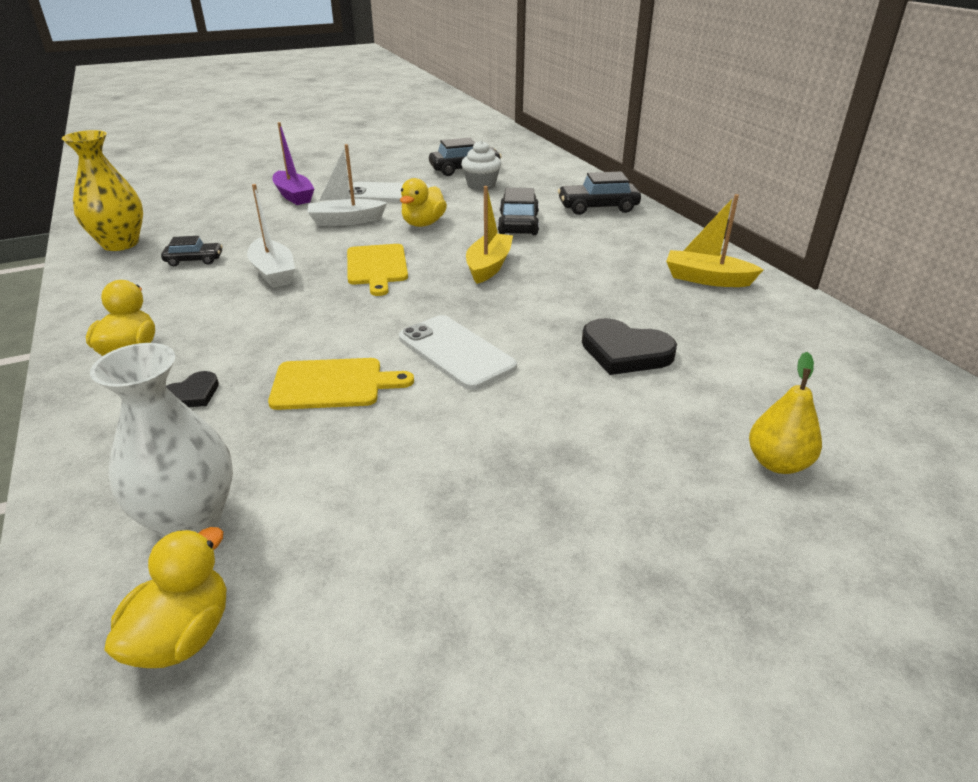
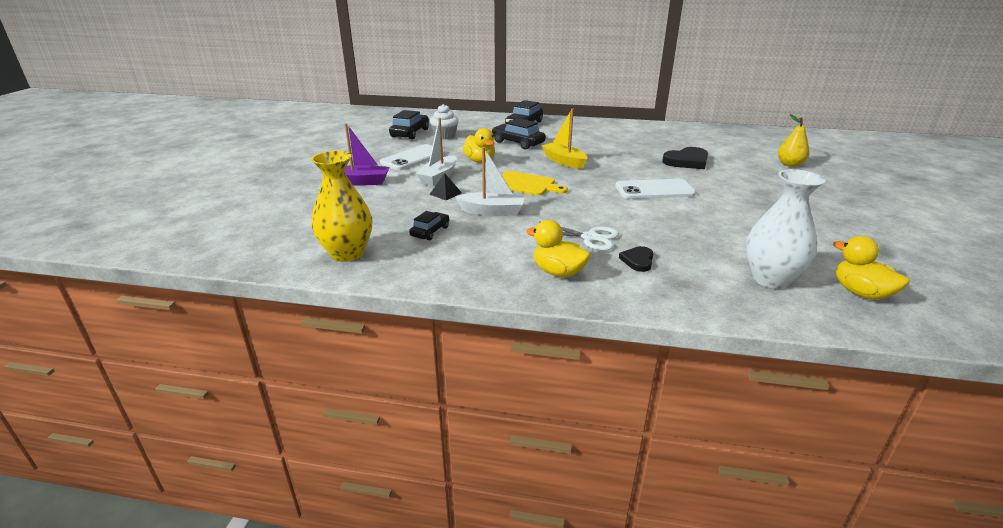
camera: 55 degrees left, 5 degrees down
black heart [166,371,219,407] -> black heart turned 150 degrees counterclockwise [619,246,654,272]
yellow cutting board [268,358,414,410] -> none
yellow boat [666,194,764,287] -> none
none -> black pyramid [429,173,462,200]
none -> white scissors [539,222,619,251]

